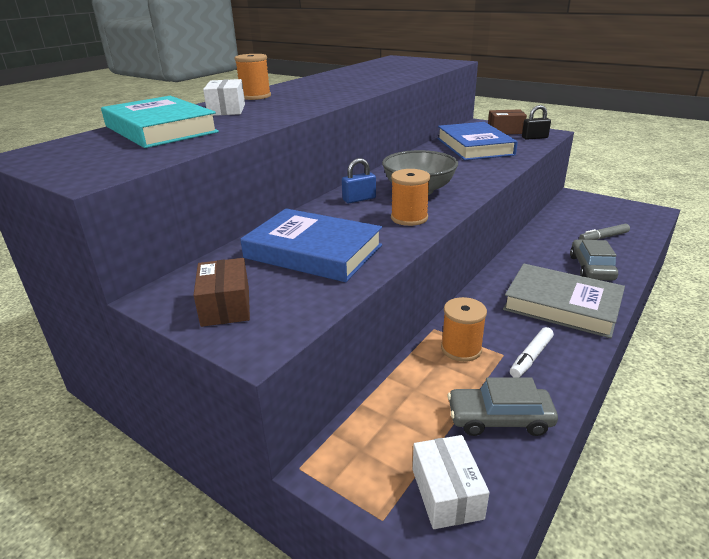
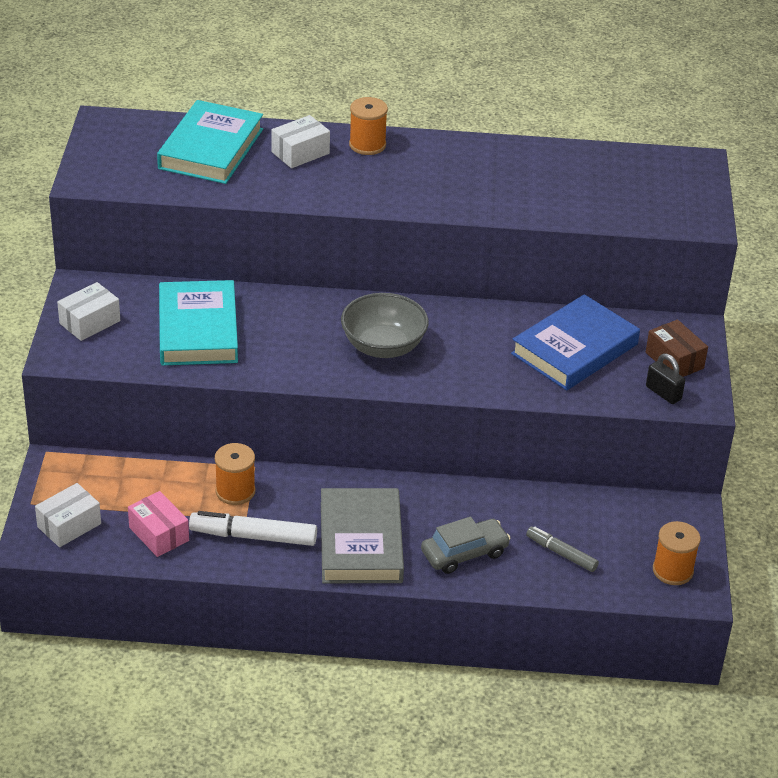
camera: 55 degrees right, 10 degrees up
brown box [193,258,250,327] -> white box [57,282,120,341]
blue book [240,208,382,282] -> turquoise book [159,280,238,365]
blue padlock [342,158,376,203] -> none
orange spool [391,169,430,226] -> orange spool moved to [653,521,700,585]
grey car [447,377,558,436] -> pink box [128,491,189,557]
white marker [510,327,554,377] -> white marker [189,511,317,546], size x1.60

